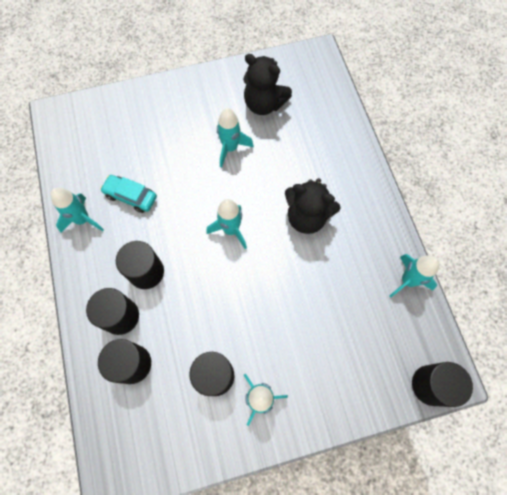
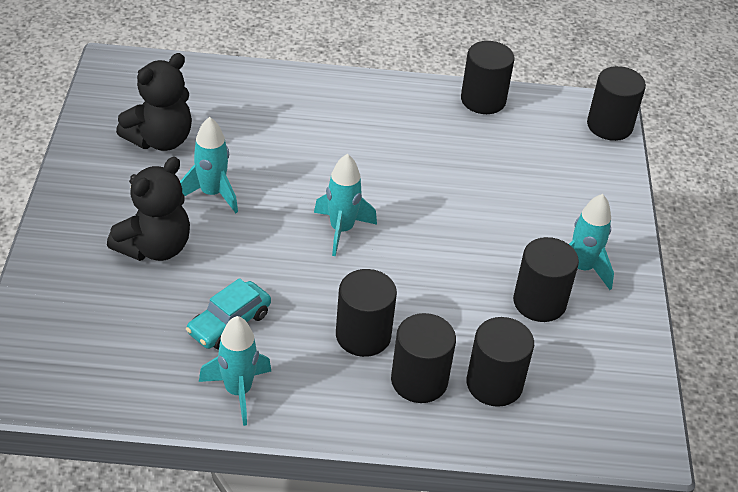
camera: 75 degrees left, 25 degrees down
black teddy bear [285,178,341,234] -> black teddy bear moved to [107,157,190,261]
turquoise rocket [389,254,439,298] -> black cylinder [461,41,515,114]

